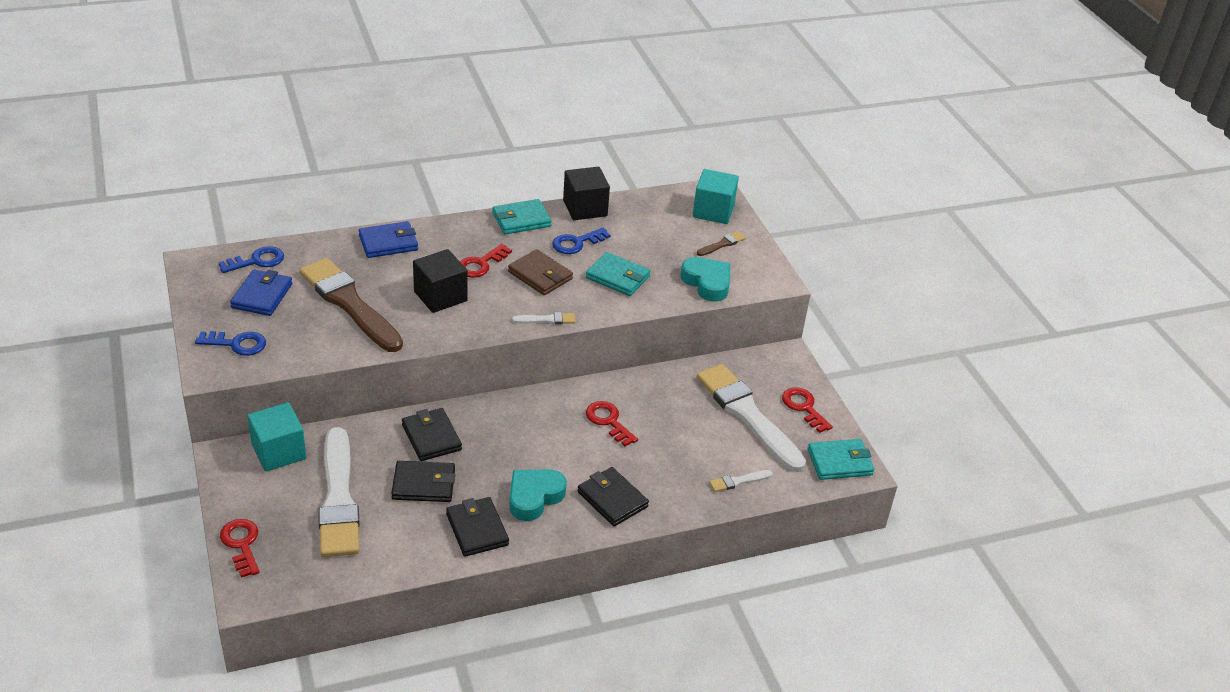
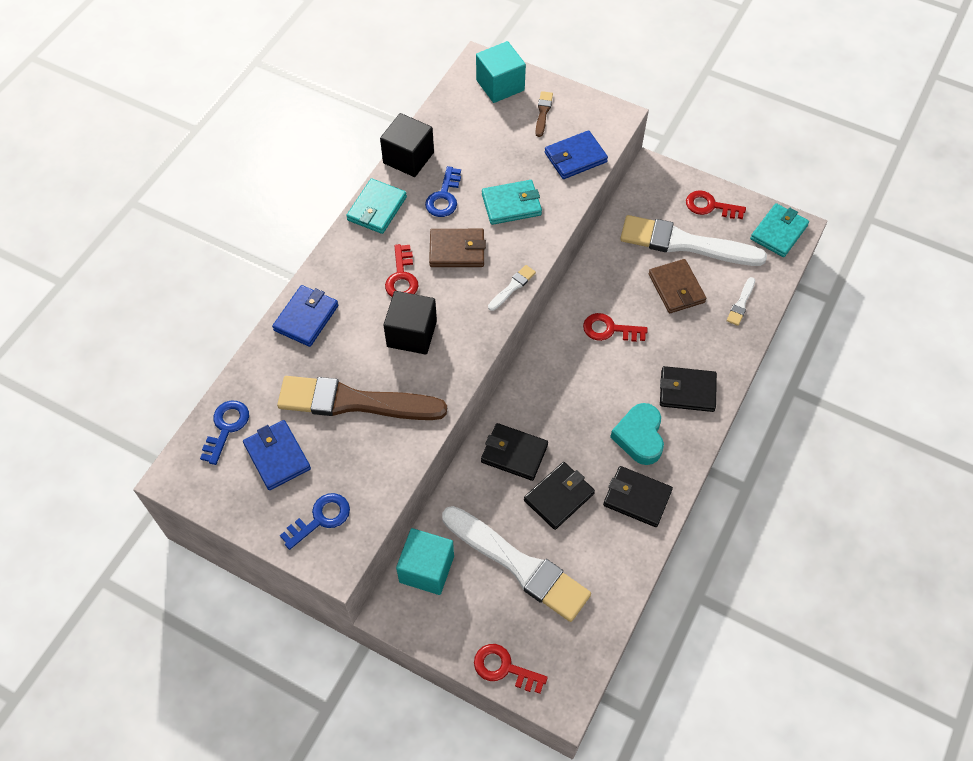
camera: 40 degrees left, 20 degrees up
turquoise heart [681,257,730,302] -> blue wallet [545,130,608,179]
none -> brown wallet [649,259,706,313]

